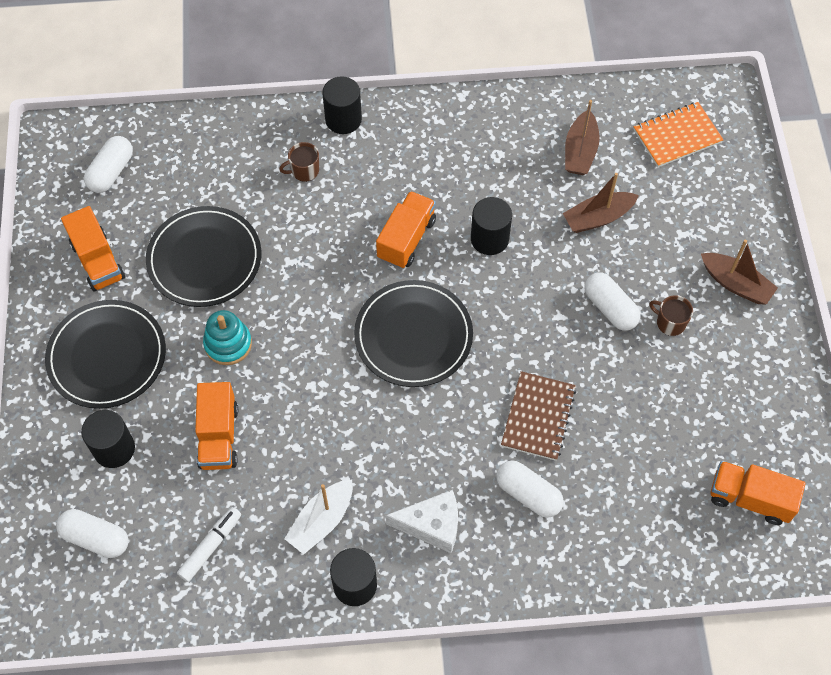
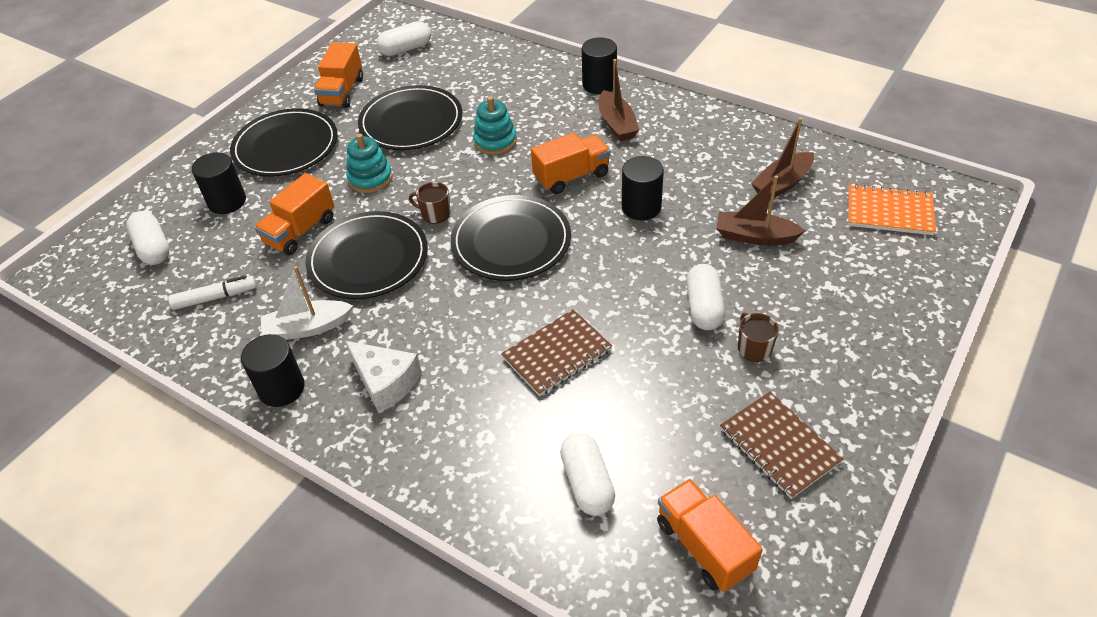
camera: 40 degrees right, 15 degrees down
brown mug [279,142,319,182] -> brown mug moved to [409,182,451,224]
white capsule [496,461,564,518] -> white capsule moved to [560,432,615,516]
brown boat [701,240,778,304] -> brown boat moved to [599,59,639,141]
none -> black plate [306,211,428,299]
none -> turquoise stacking toy [473,96,517,155]
none -> brown notebook [720,392,844,499]

